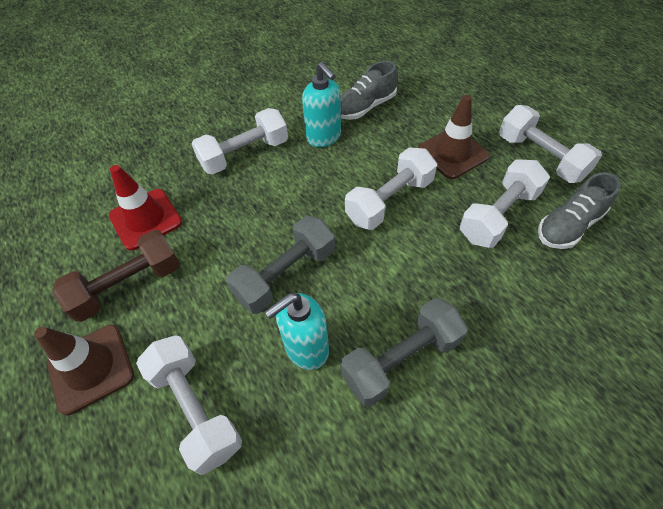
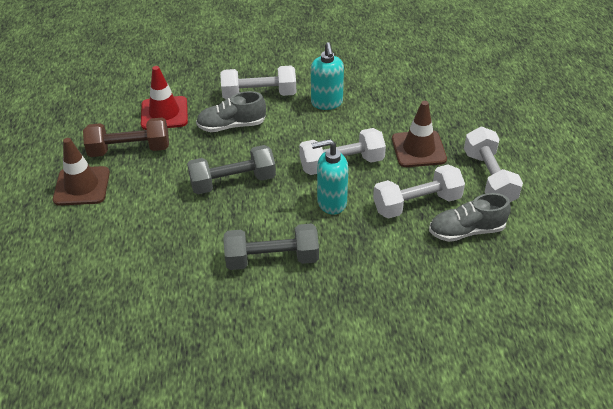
camera: 25 degrees right, 10 degrees down
white dumbbell [136,335,242,475] -> none
turquoise soap dispenser [264,293,329,370] -> turquoise soap dispenser moved to [311,139,348,215]
grey shoe [340,61,398,120] -> grey shoe moved to [196,91,266,132]

